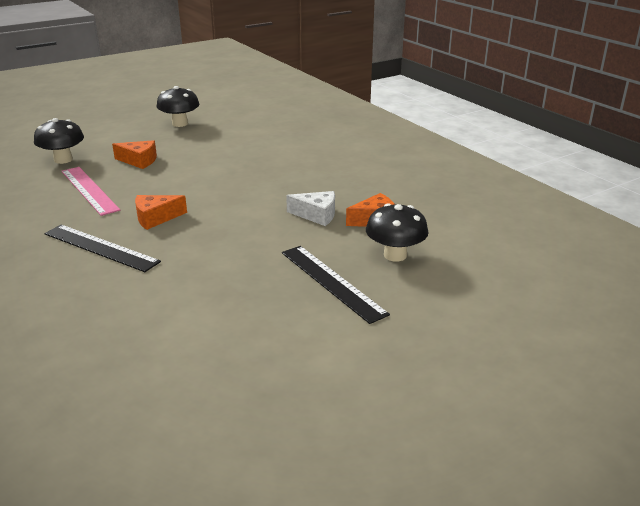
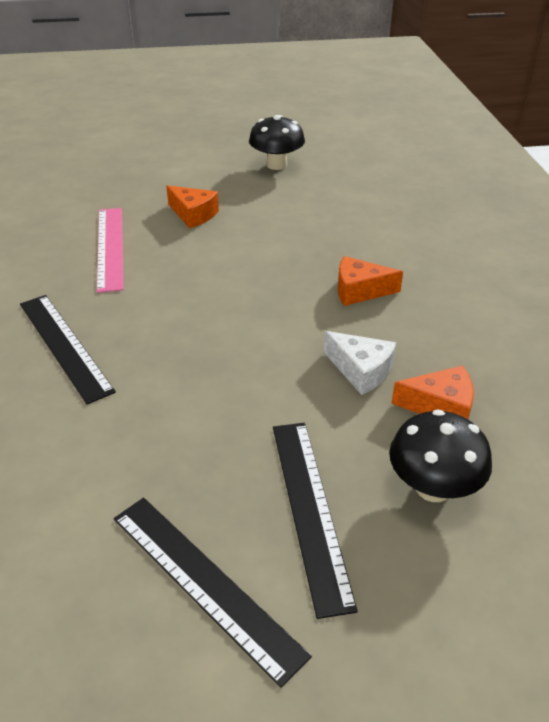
camera: 25 degrees right, 10 degrees up
black mushroom [34,118,84,164] -> none
orange cheese [135,195,187,230] -> orange cheese moved to [338,256,403,306]
none -> black ruler [114,497,312,688]

